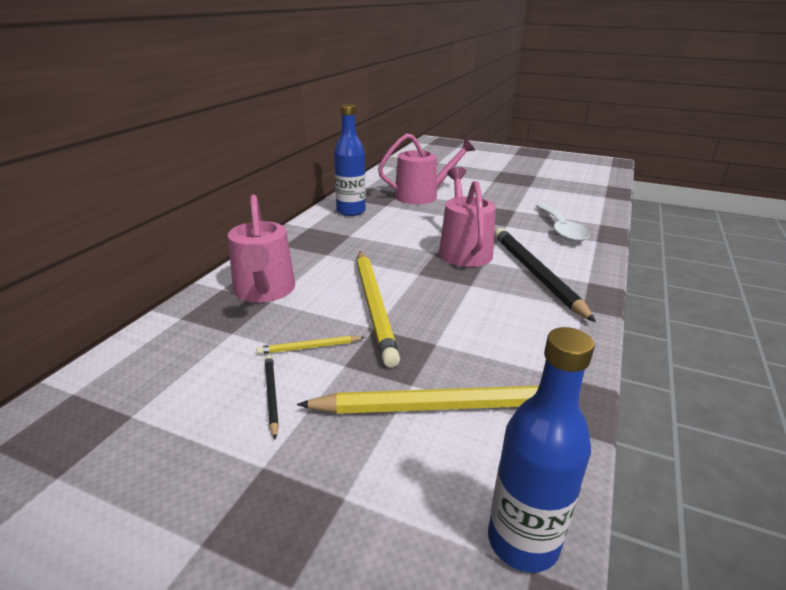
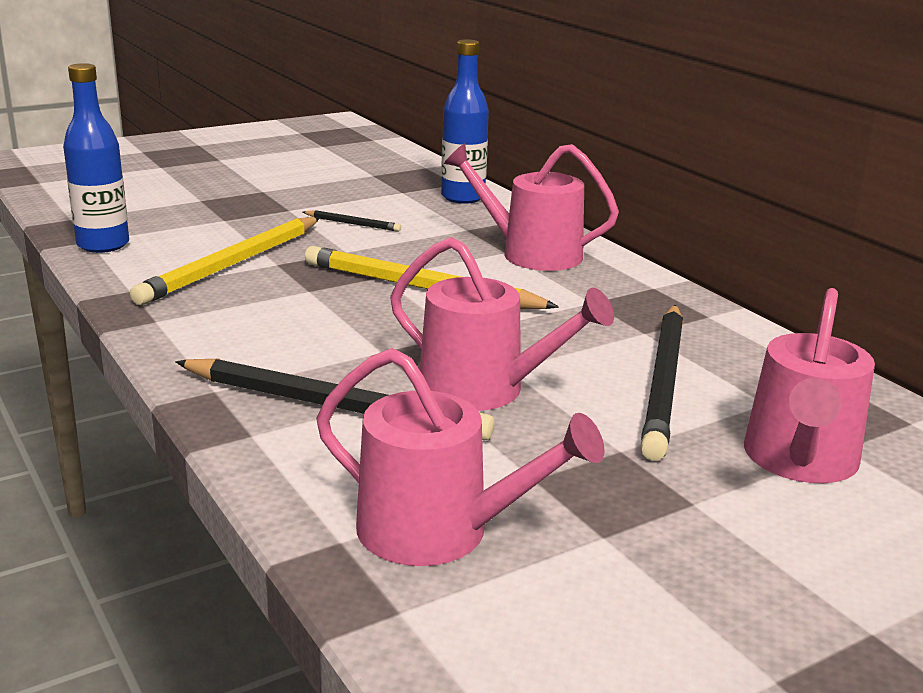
camera: 125 degrees right, 5 degrees down
yellow pencil [256,335,365,354] -> none
blue bottle [334,104,366,216] -> blue bottle moved to [441,39,489,204]
white spoon [536,204,590,242] -> pink watering can [316,348,605,566]
none -> black pencil [640,305,683,461]

